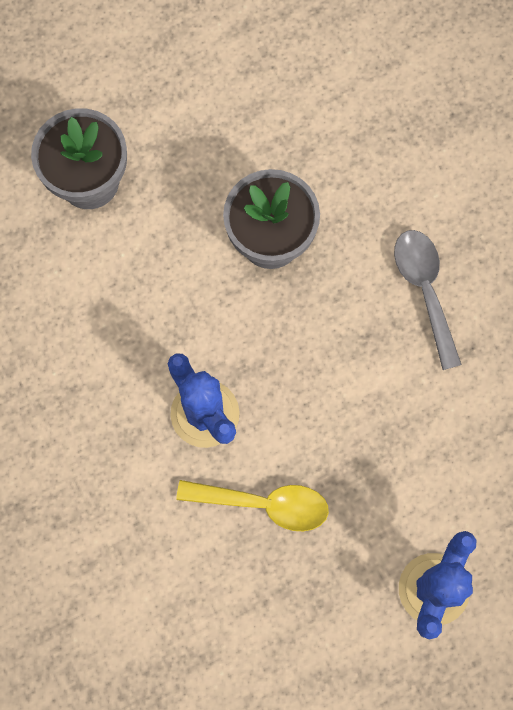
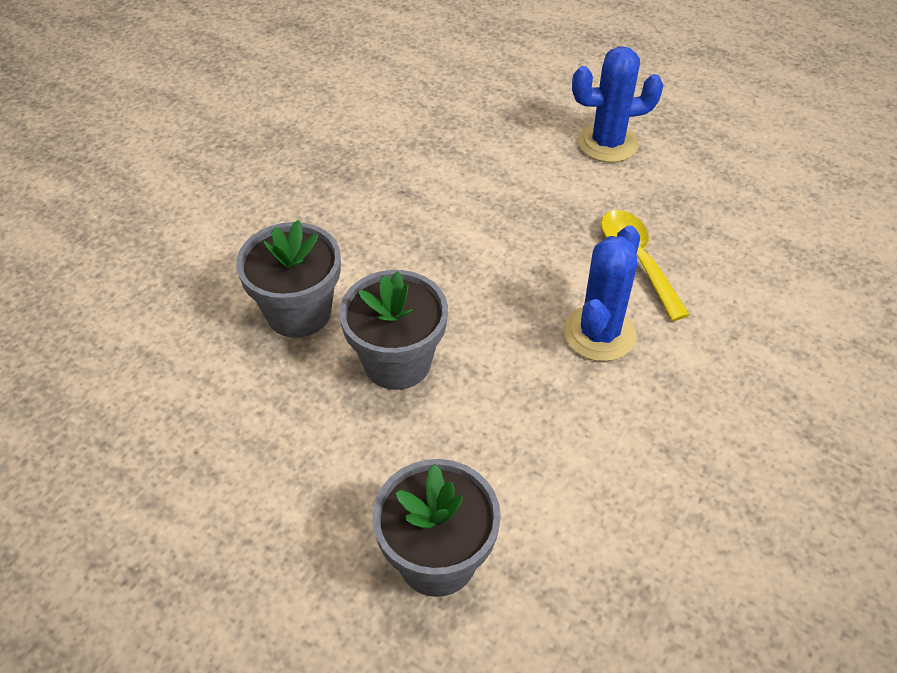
camera: 120 degrees left, 25 degrees down
grey spoon [394,230,462,370] -> none
none -> grey flower pot [236,220,341,338]

